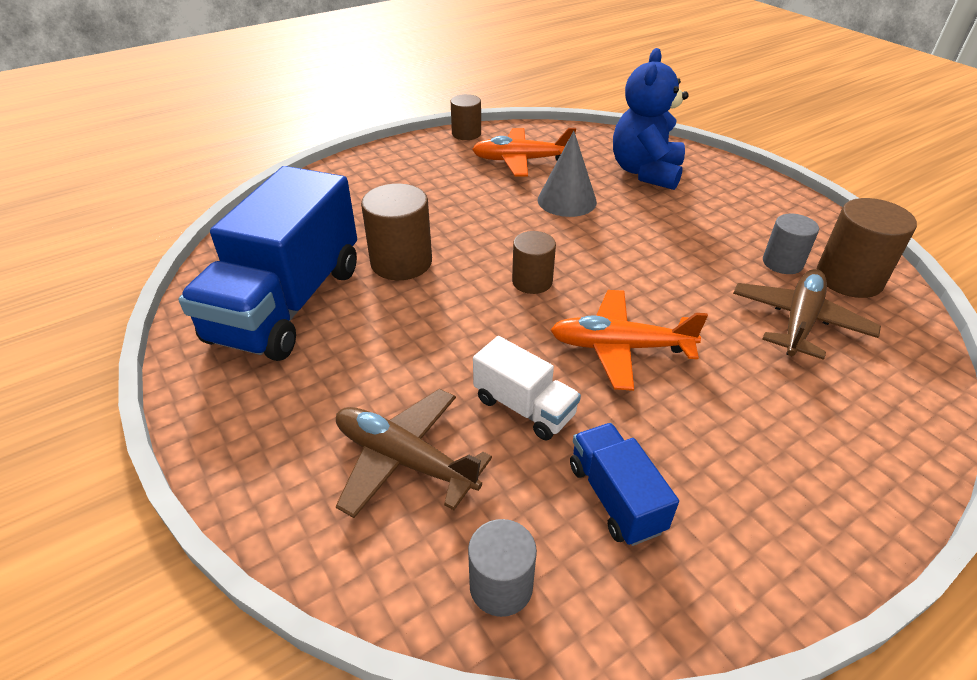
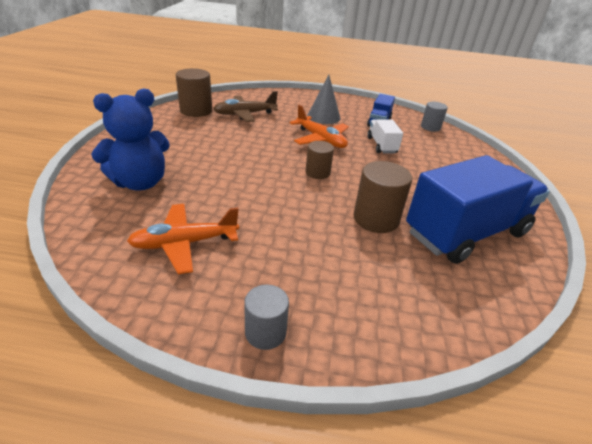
camera: 140 degrees left, 5 degrees down
brown plane [336,389,492,518] -> none
brown cylinder [451,94,481,140] -> none
orange plane [472,128,576,176] -> orange plane turned 120 degrees clockwise [127,204,239,274]
grey cone [538,131,597,217] -> grey cone moved to [307,75,341,124]
grey cylinder [763,214,819,274] -> grey cylinder moved to [244,285,289,350]

